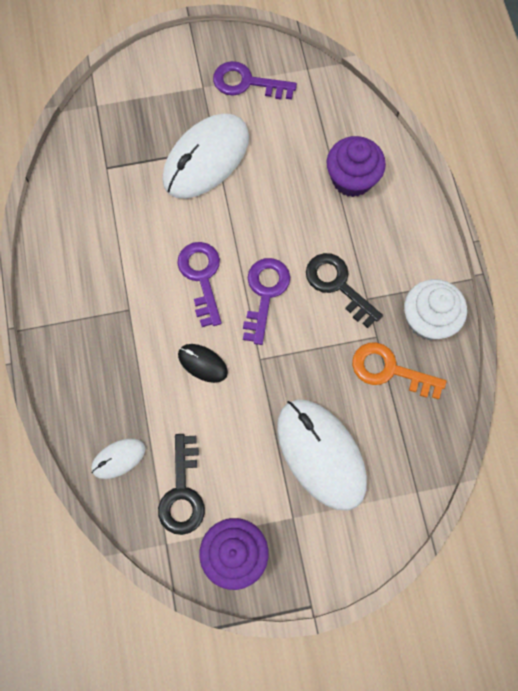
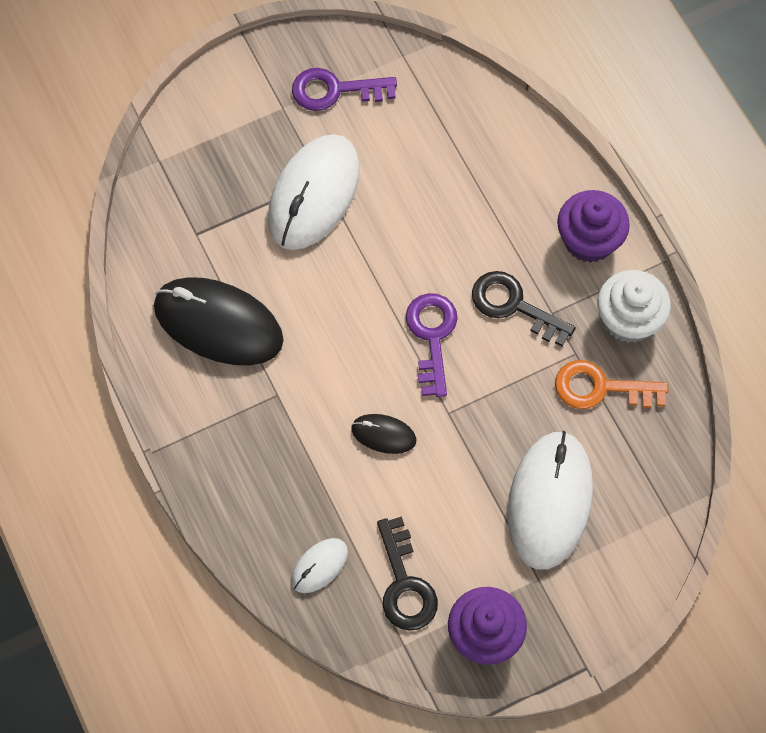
camera: 15 degrees left, 5 degrees down
purple key [177,242,222,327] -> none
white mouse [277,400,367,511] -> white mouse turned 60 degrees clockwise [508,431,593,570]
purple cupcake [326,136,386,197] -> purple cupcake moved to [557,190,630,263]
none -> black mouse [154,277,284,365]

